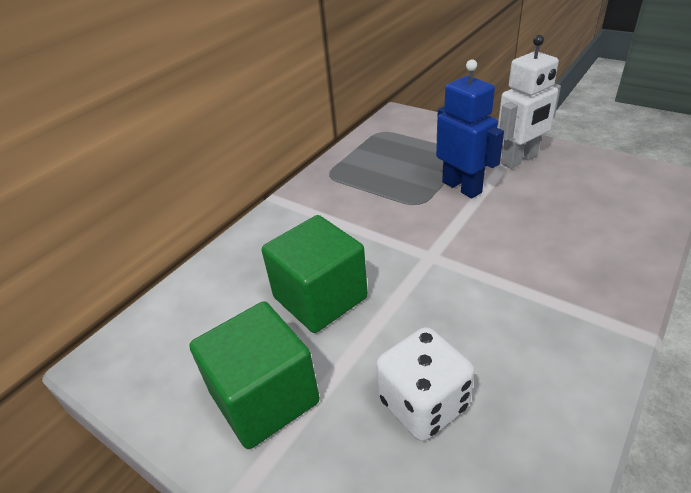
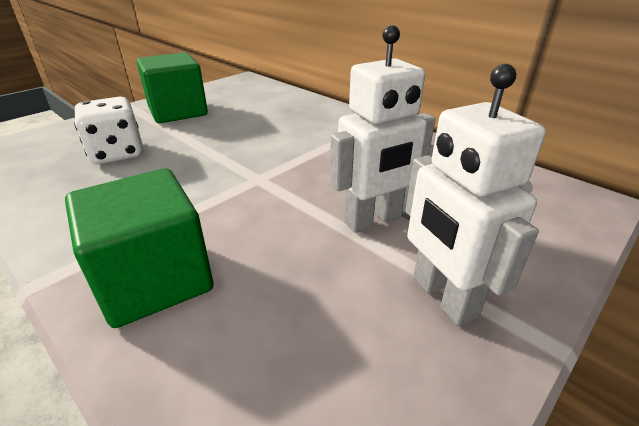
camera: 95 degrees right, 5 degrees down
green cube [262,215,368,333] -> green cube moved to [65,168,214,328]
blue robot [436,59,504,198] -> white robot [330,25,435,233]

